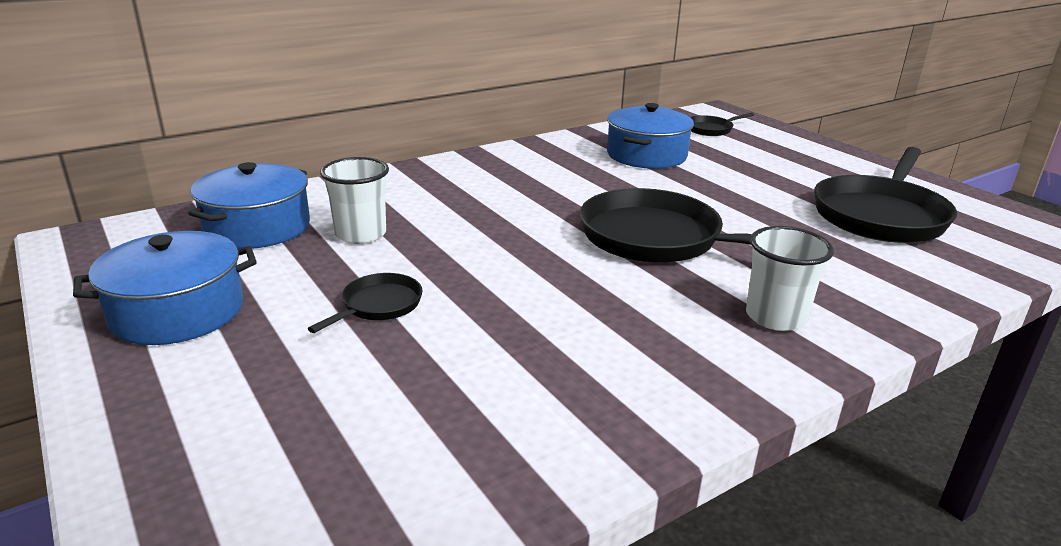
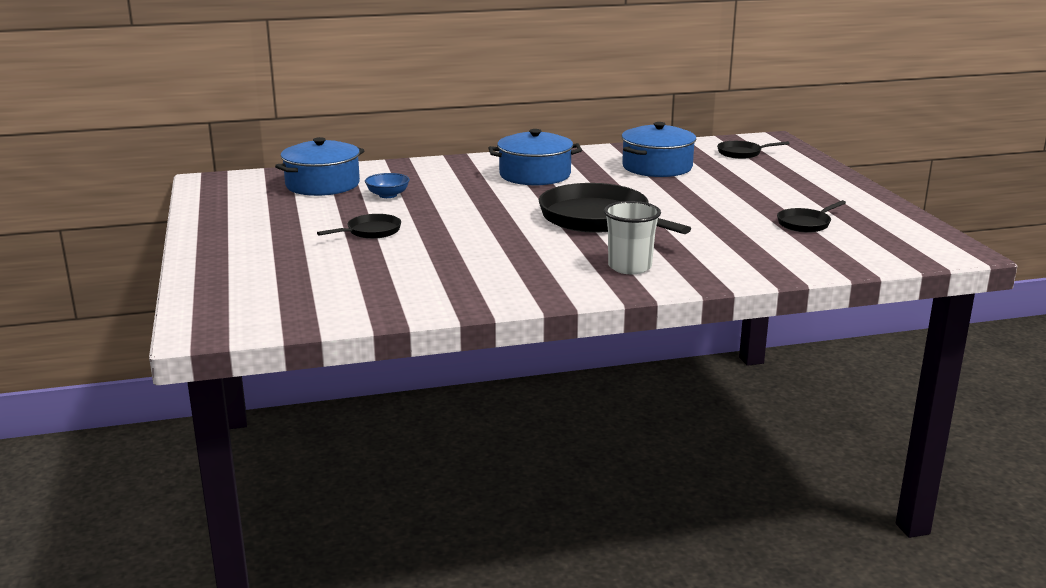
camera: 20 degrees right, 5 degrees down
blue pot [73,231,257,345] -> blue pot moved to [489,129,582,185]
white cup [320,157,389,244] -> blue bowl [365,173,410,198]
black pan [814,147,957,243] -> black pan [777,200,846,233], size x0.47

